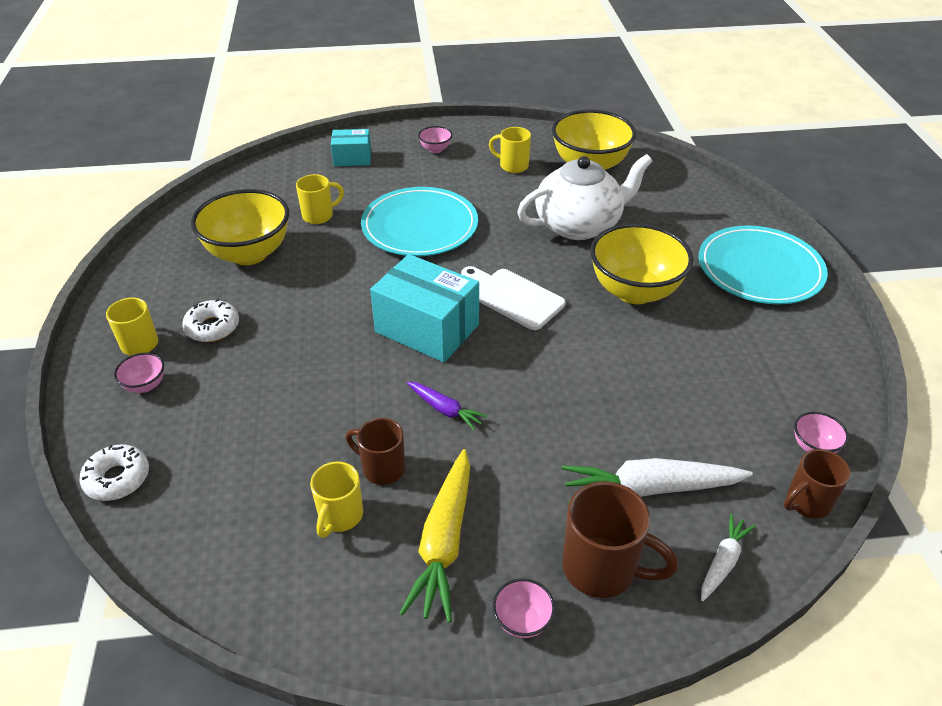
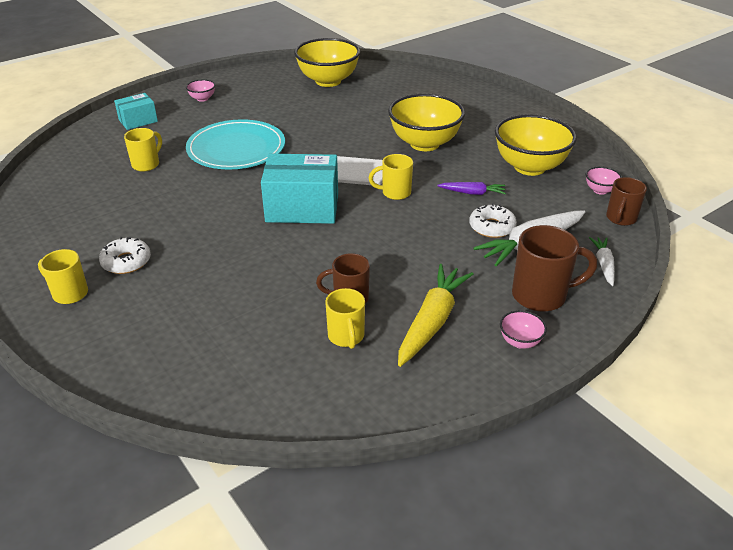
camera: 30 degrees left, 5 degrees down
white donut [80,444,149,501] -> white donut moved to [469,203,517,238]
pink bowl [114,353,164,393] -> none
yellow bowl [191,189,289,265] -> yellow bowl moved to [495,114,577,176]
yellow carrot [399,449,470,623] -> yellow carrot turned 135 degrees counterclockwise [398,264,474,367]
purple carrot [407,382,488,431] -> purple carrot moved to [437,182,506,195]
yellow mug [489,127,531,173] -> yellow mug moved to [369,154,413,200]
white teapot [517,154,653,240] -> none
turquoise plate [698,226,828,304] -> none

